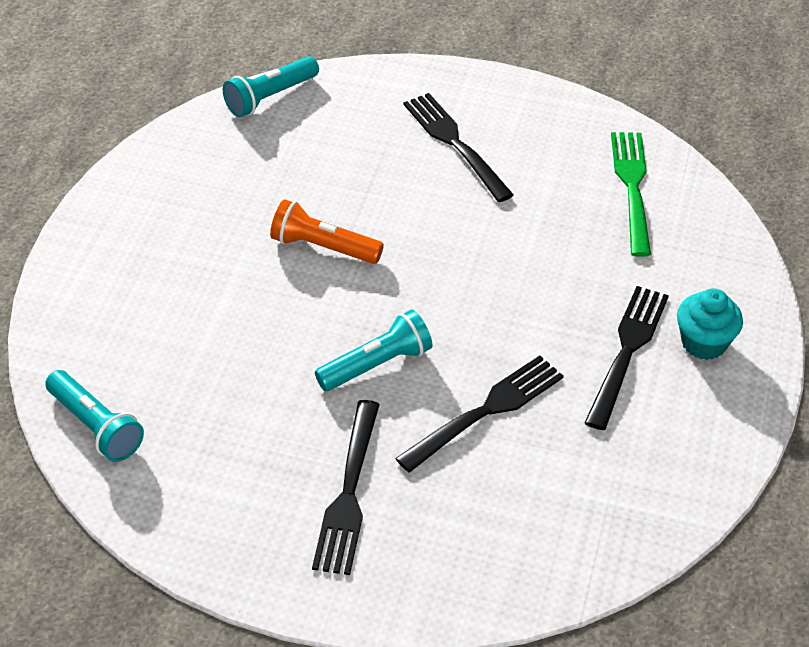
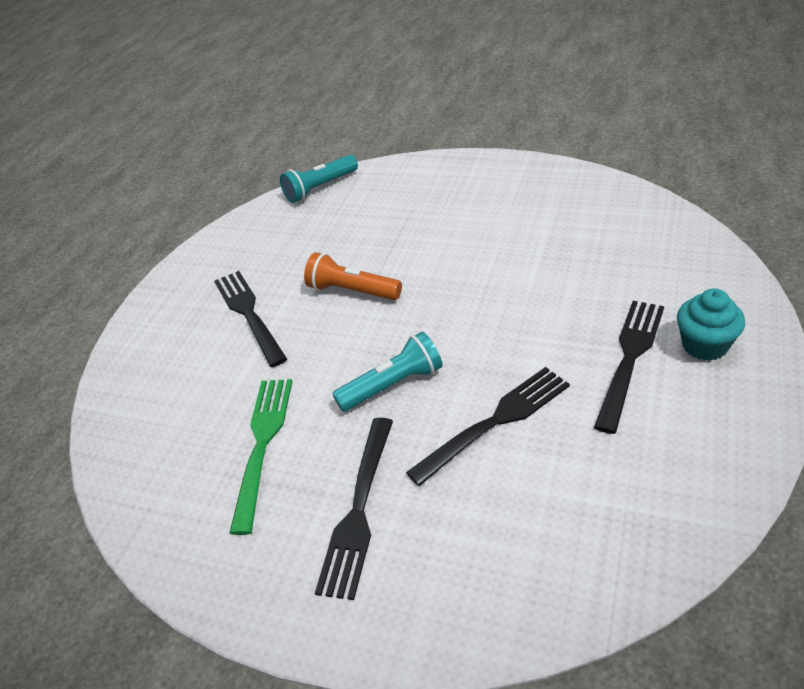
camera: 10 degrees right, 5 degrees down
turquoise flashlight [45,370,144,462] -> none
black fork [403,93,514,202] -> black fork moved to [214,271,287,367]
green fork [611,132,651,257] -> green fork moved to [230,379,292,535]

